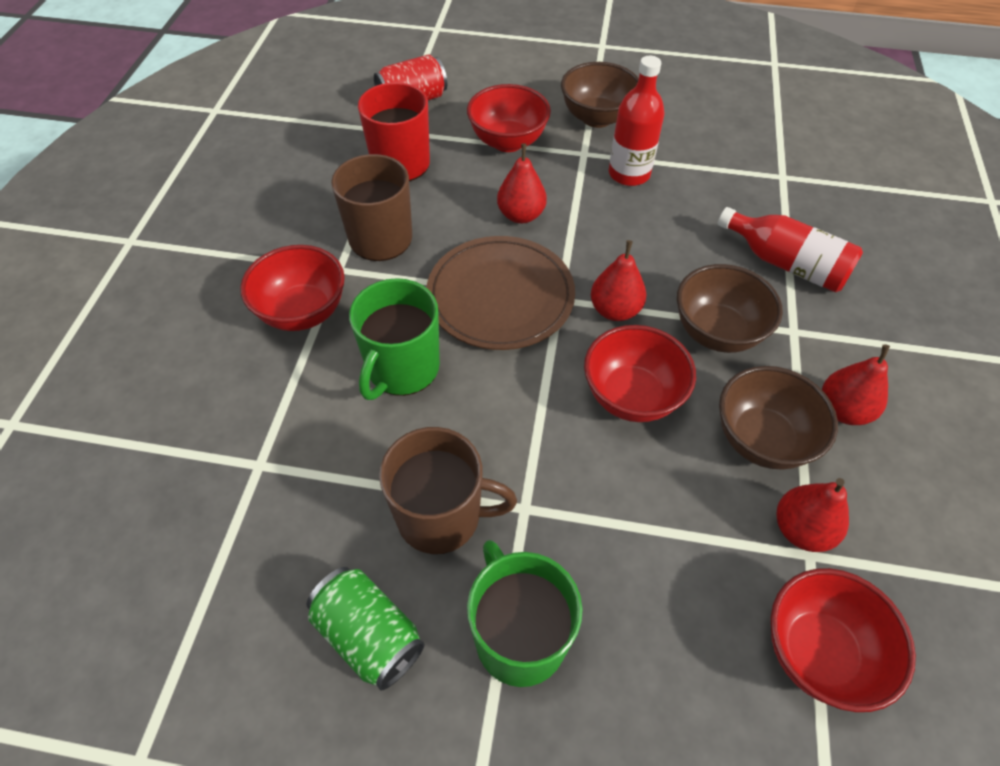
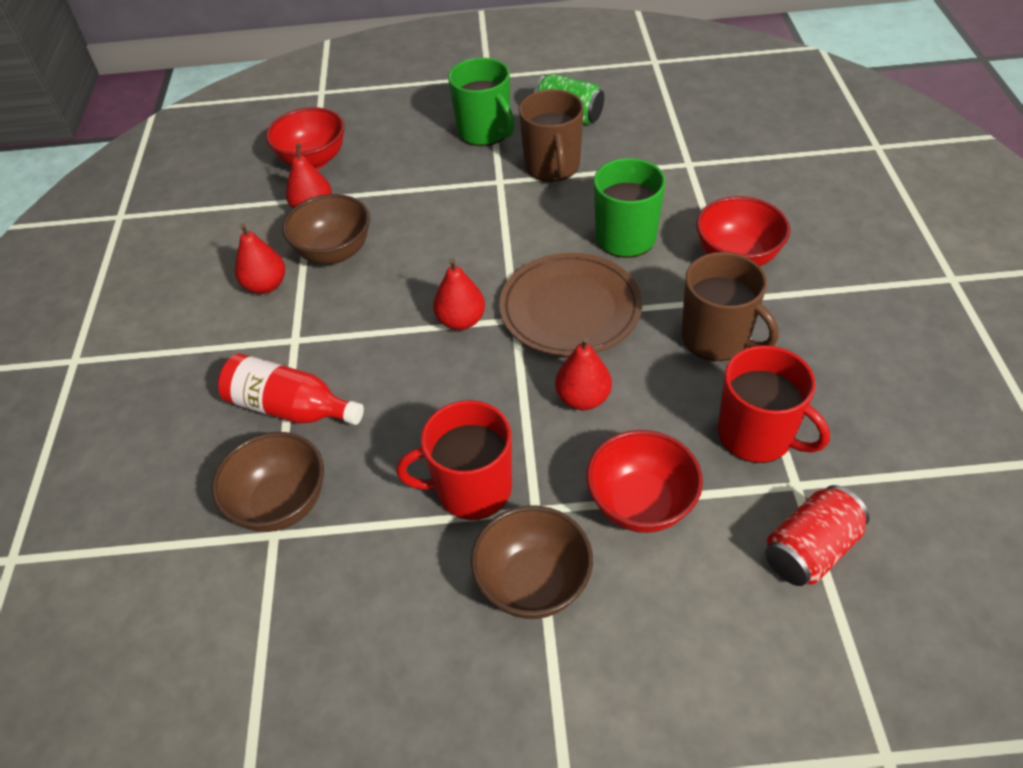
camera: 170 degrees right, 5 degrees down
brown mug [379,427,517,554] -> brown mug turned 90 degrees counterclockwise [519,89,584,182]
red bowl [584,325,696,422] -> none
red bottle [609,56,665,186] -> red mug [397,400,512,520]
brown bowl [677,264,783,353] -> brown bowl moved to [212,432,324,532]

